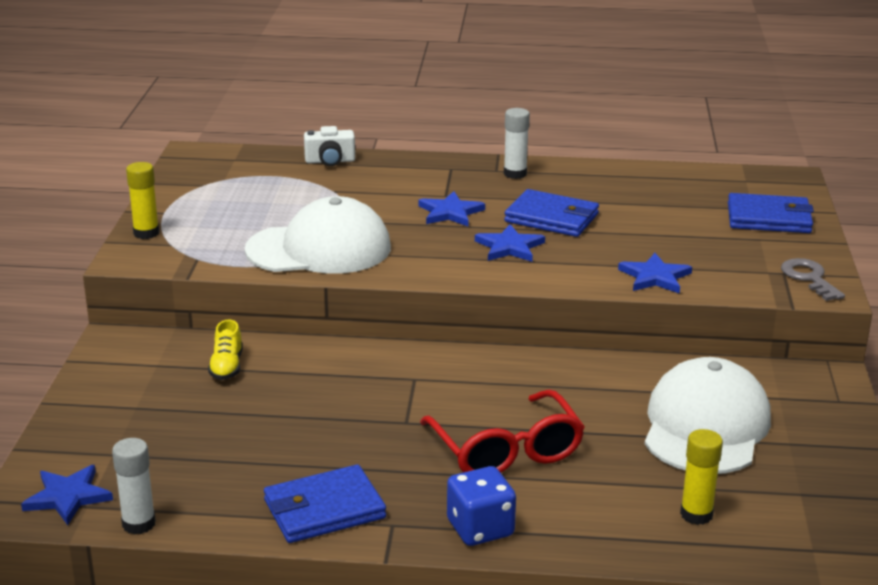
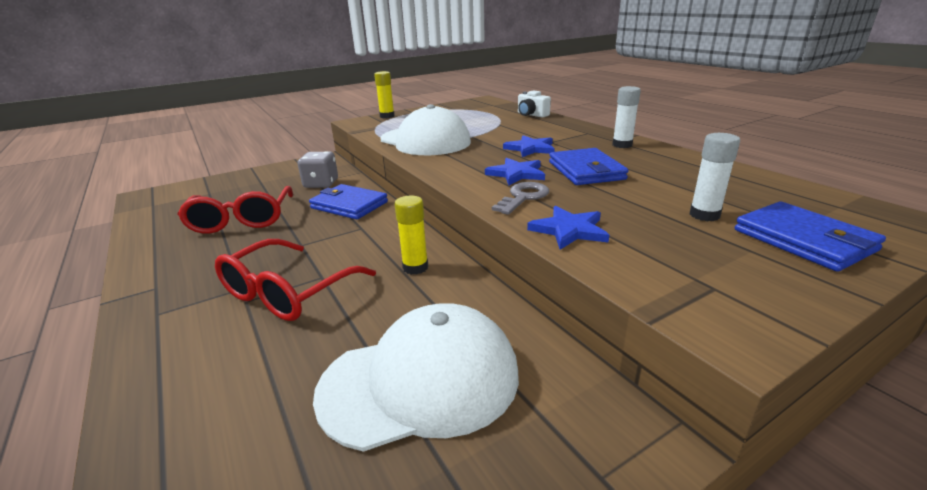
camera: 55 degrees right, 0 degrees up
blue star [21,465,113,525] -> none
white glue stick [112,438,156,535] -> white glue stick moved to [689,133,740,221]
yellow shoe [208,319,243,380] -> grey dice [298,151,338,188]
blue wallet [264,465,386,543] -> blue wallet moved to [309,184,388,220]
blue dice [447,466,516,546] -> none
yellow glue stick [680,429,723,525] -> yellow glue stick moved to [395,196,428,275]
grey key [781,258,845,301] -> grey key moved to [492,182,549,215]
none -> red glasses [177,186,293,234]

